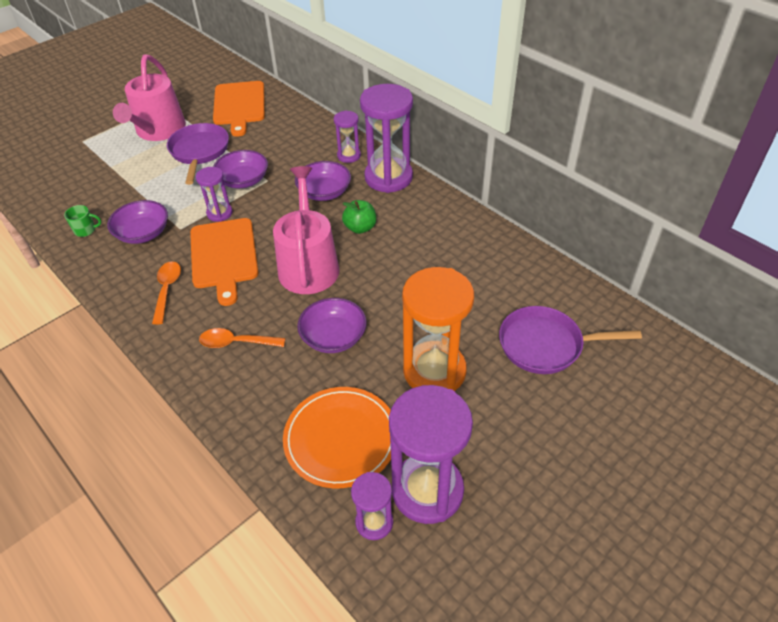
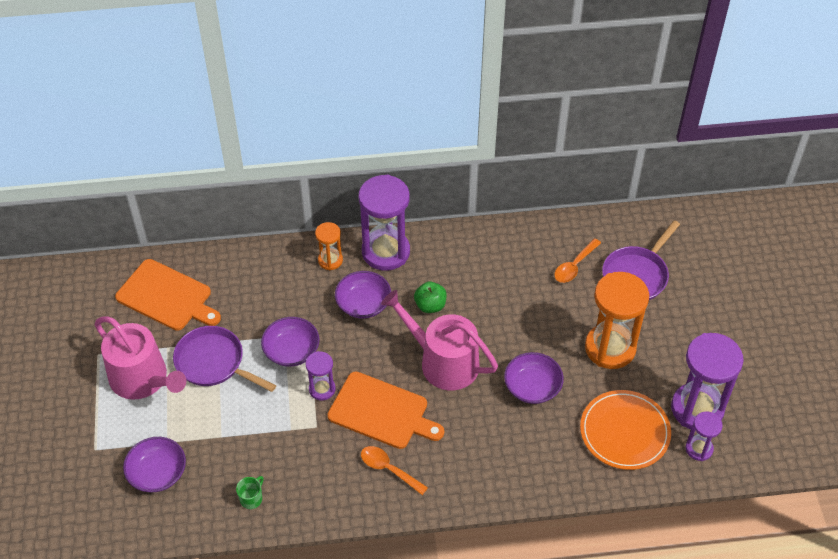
camera: 55 degrees left, 5 degrees up
purple bowl [107,200,168,244] -> purple bowl moved to [123,437,186,492]
orange spoon [199,328,286,348] -> orange spoon moved to [554,238,601,283]
purple hourglass [334,110,361,163] -> orange hourglass [315,222,343,270]

